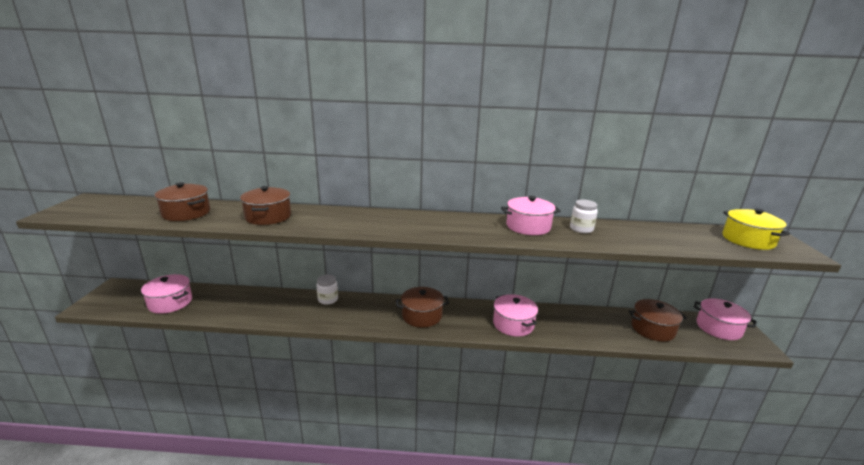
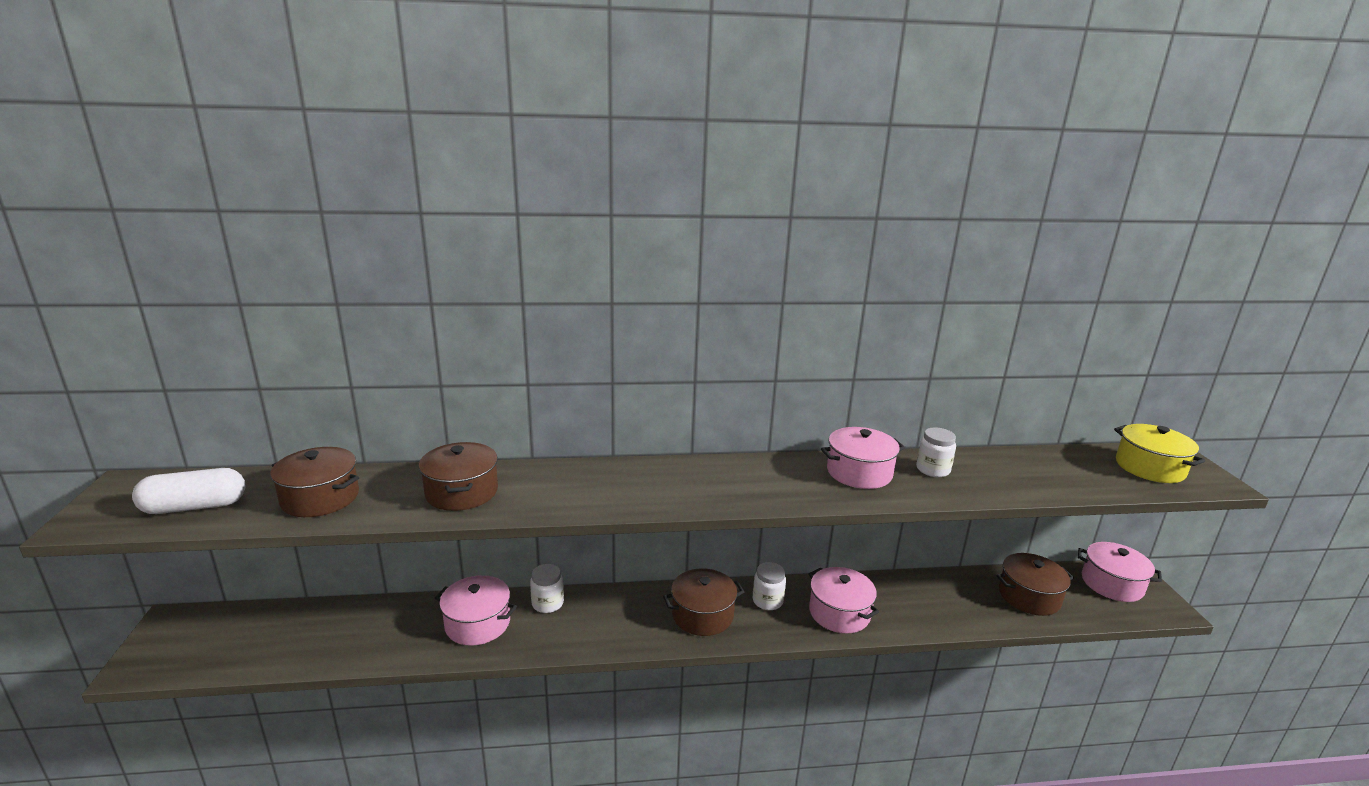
camera: 10 degrees left, 0 degrees up
pink pot [141,274,192,314] -> pink pot moved to [435,575,517,646]
none -> white capsule [132,468,245,514]
none -> white jar [752,562,786,610]

